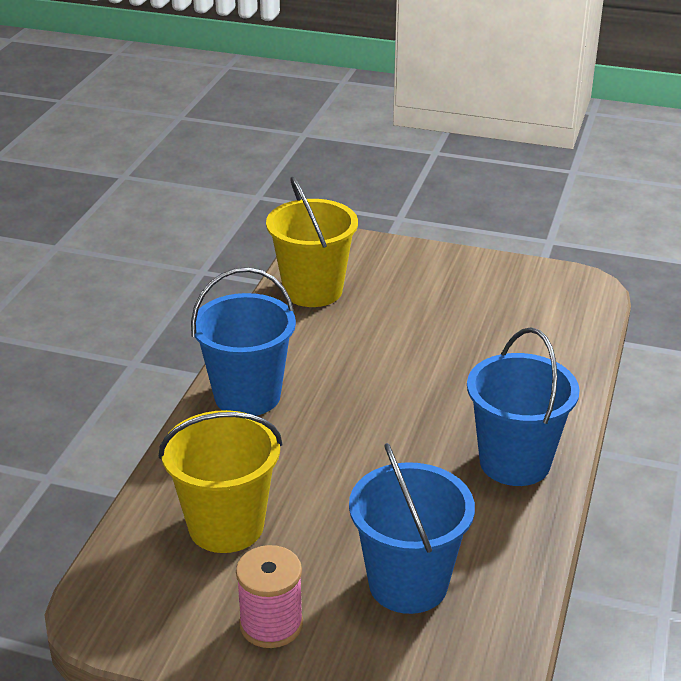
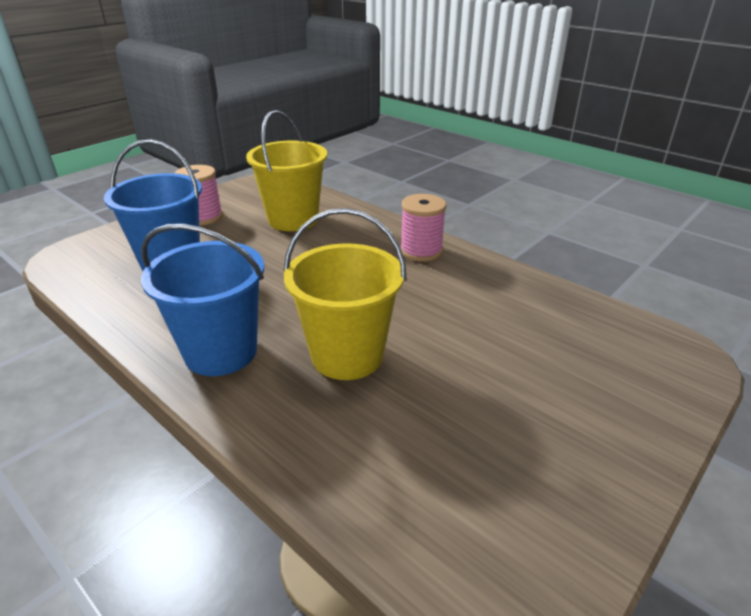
camera: 115 degrees right, 0 degrees up
blue bucket [191,267,296,416] -> pink spool [400,194,446,262]
yellow bucket [266,176,358,307] -> yellow bucket moved to [284,208,407,380]

